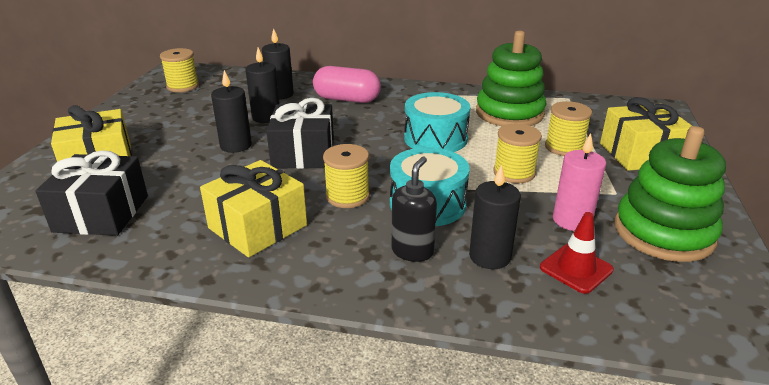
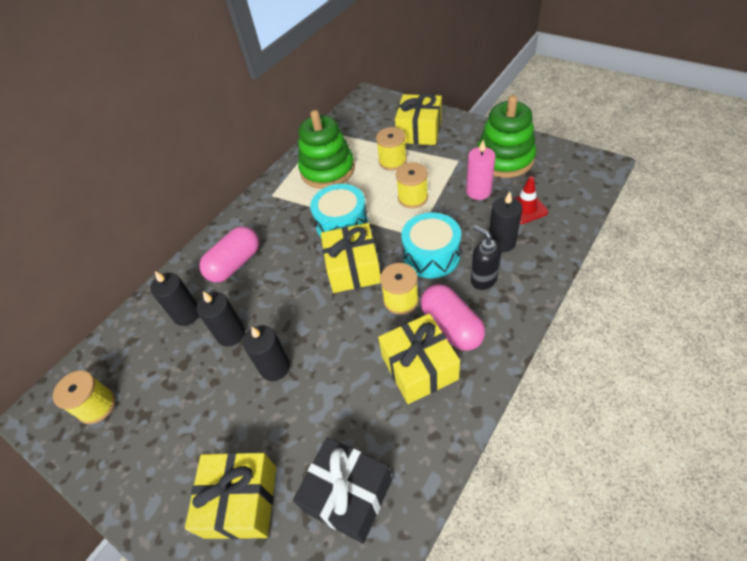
camera: 60 degrees left, 20 degrees up
black gift [266,98,334,169] -> none
none -> yellow gift [321,223,380,293]
none -> pink capsule [420,284,485,351]

